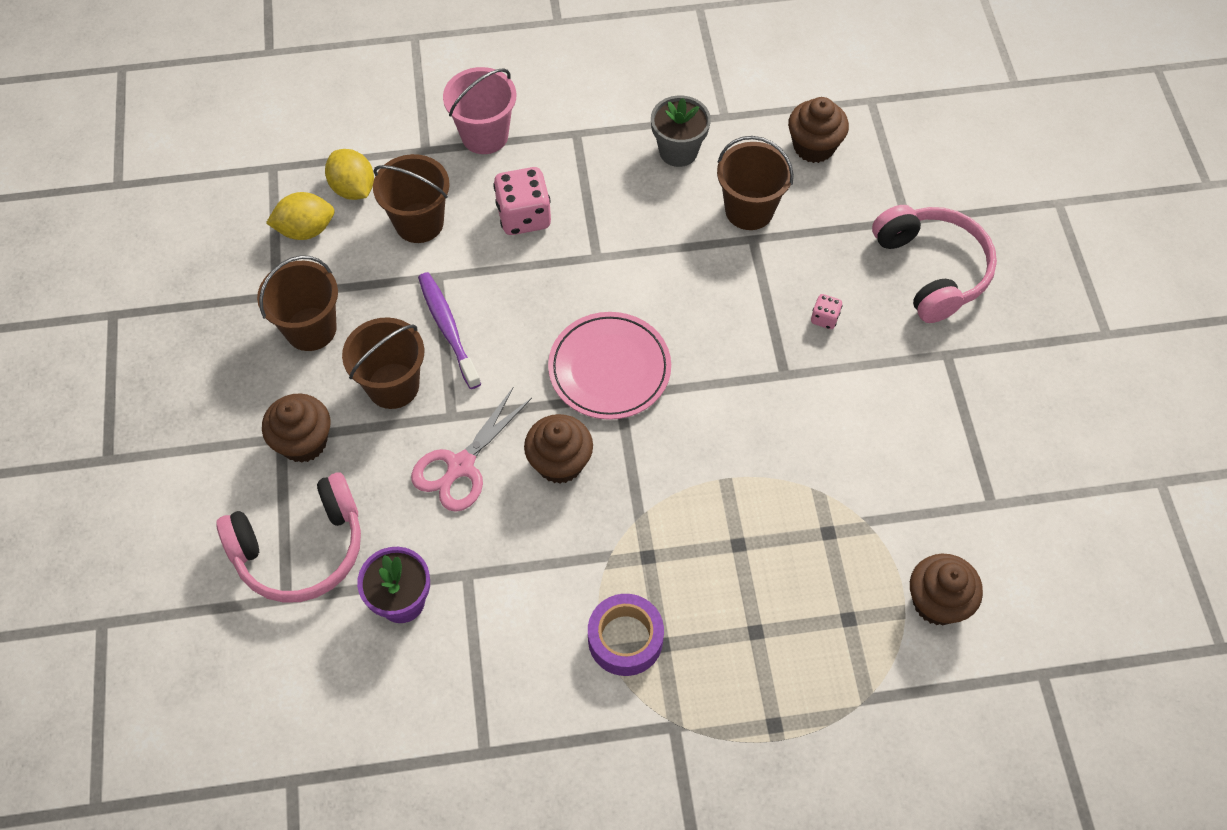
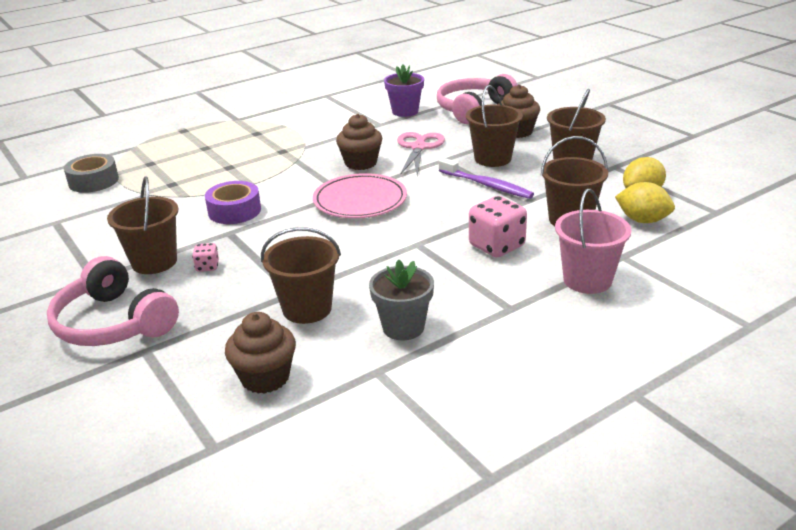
camera: 155 degrees right, 30 degrees down
purple tape [588,594,664,676] -> purple tape moved to [205,181,261,224]
brown cupcake [910,554,983,625] -> grey tape [64,154,119,193]
none -> brown bucket [107,176,178,274]

